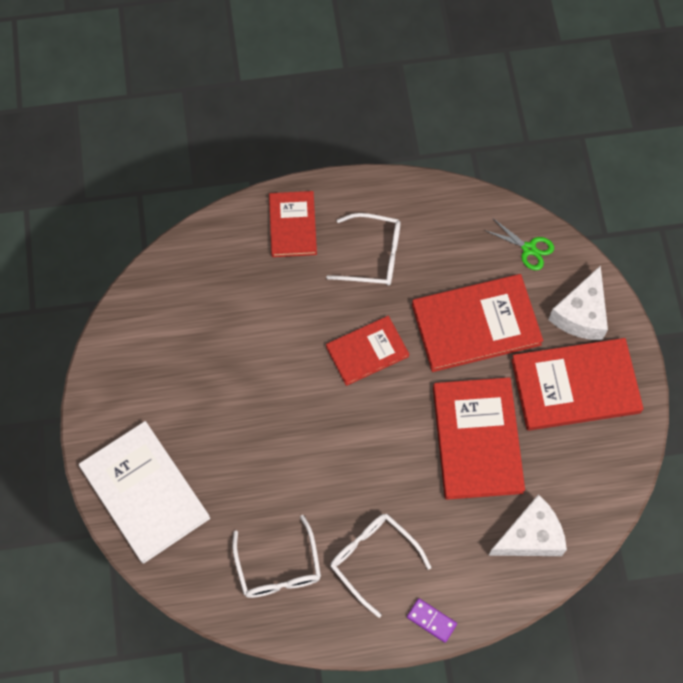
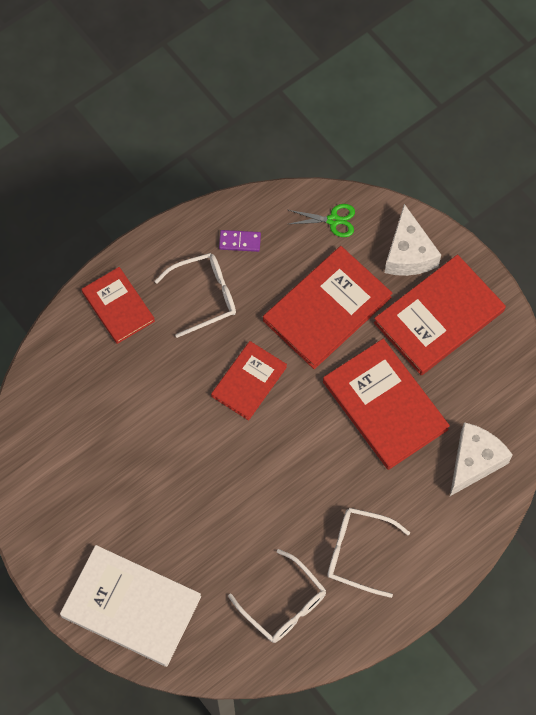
camera: 30 degrees left, 0 degrees up
purple domino [407,598,457,643] -> purple domino moved to [219,230,261,252]

